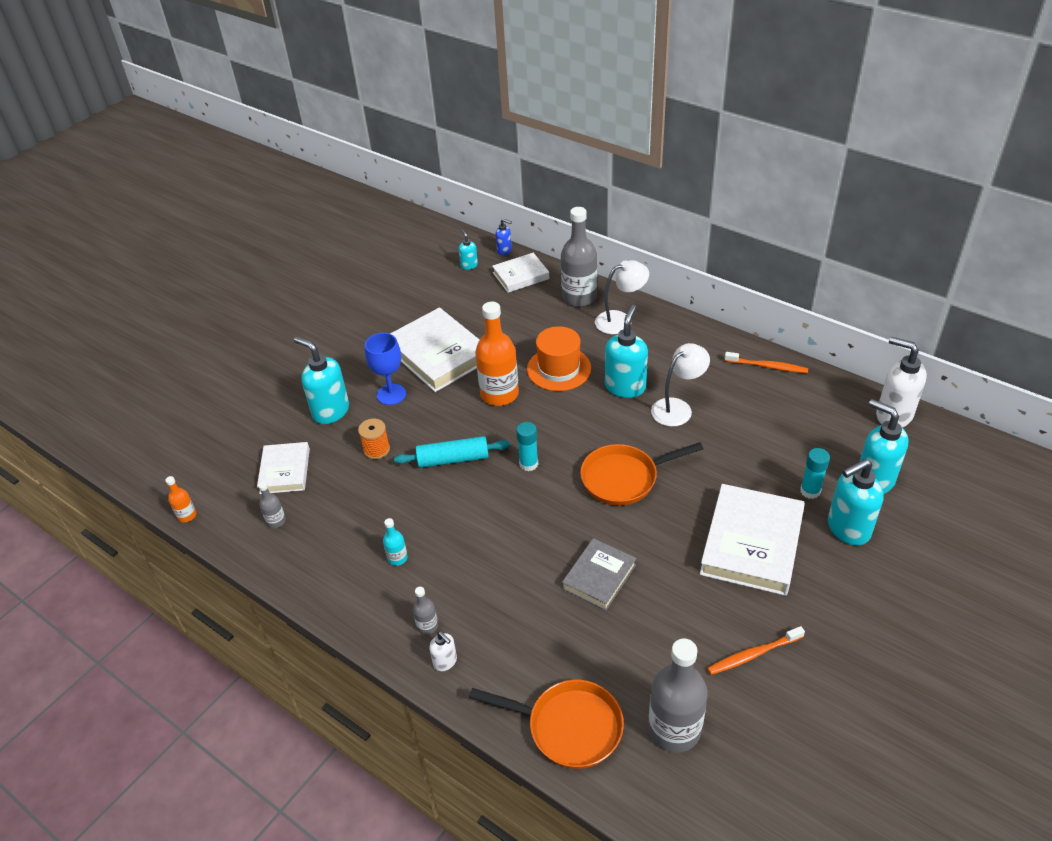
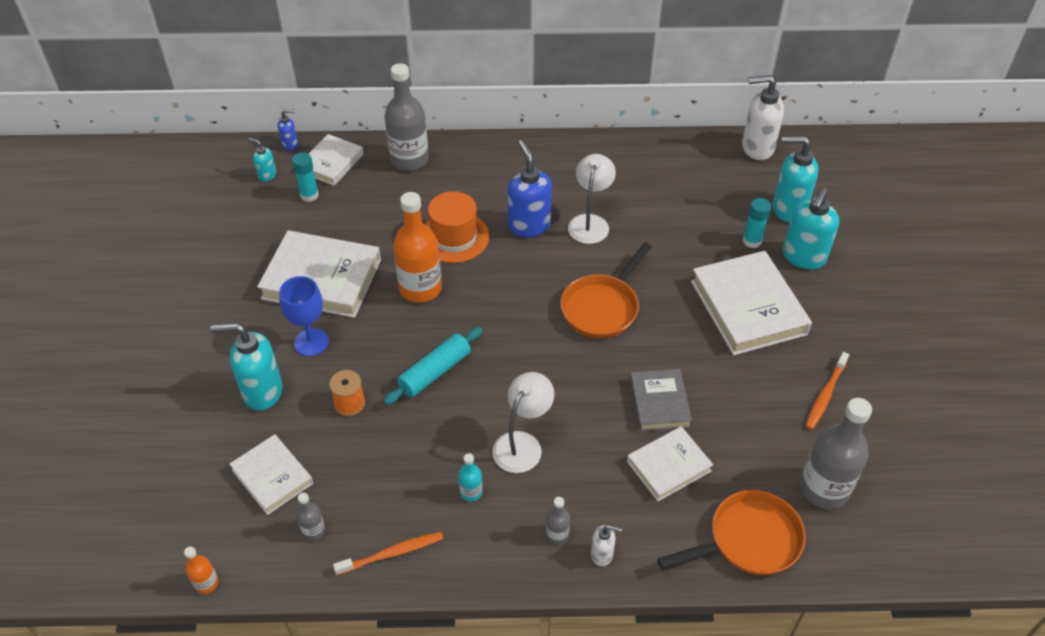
camera: 40 degrees left, 5 degrees up
turquoise glue stick [516,422,538,471] -> turquoise glue stick moved to [292,152,319,202]
white lamp [595,260,649,334] -> white lamp moved to [492,372,554,473]
turquoise soap dispenser [605,305,648,398] -> blue soap dispenser [508,140,552,237]
orange toothbrush [725,352,808,373] -> orange toothbrush moved to [333,532,444,575]
none -> white book [627,426,713,501]

